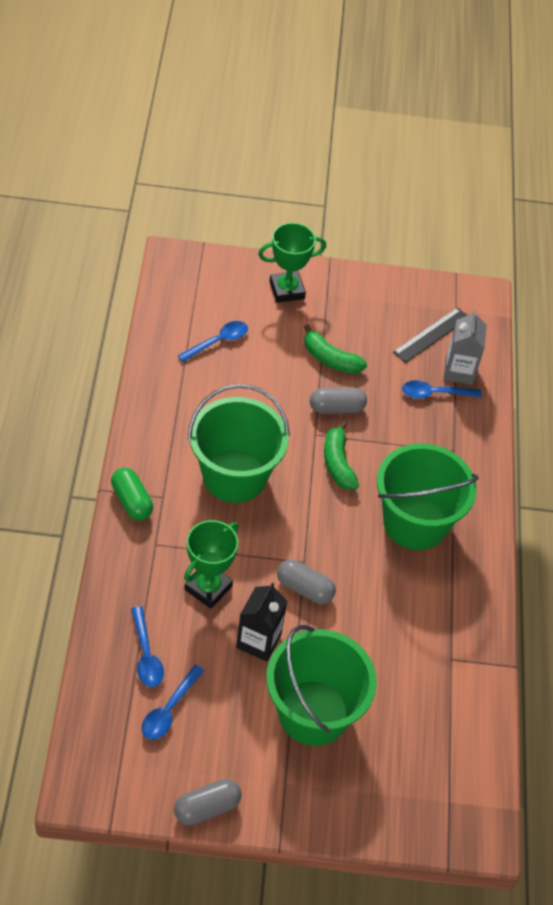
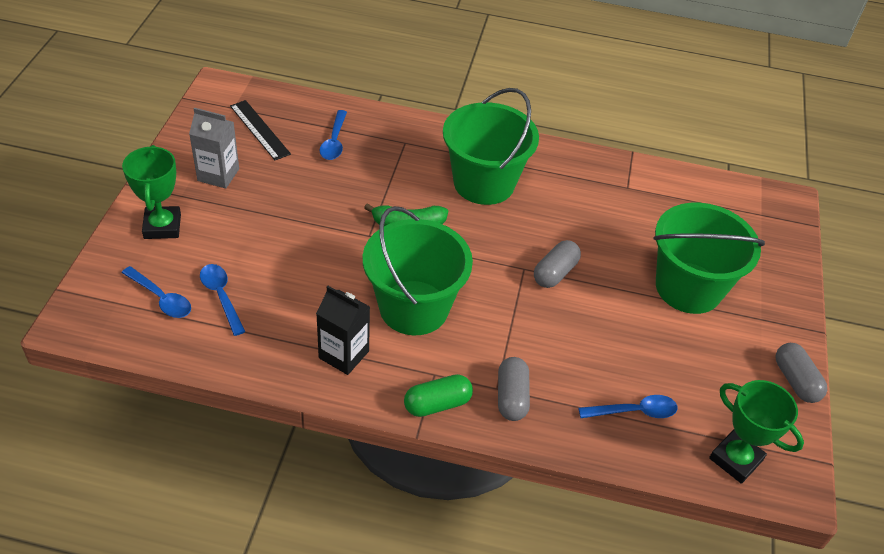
camera: 80 degrees left, 5 degrees down
blue spoon [142,665,204,740] -> blue spoon moved to [122,266,191,318]
green trophy [184,520,238,609] -> green trophy moved to [709,380,804,484]
black carton [236,582,288,662] -> black carton moved to [316,286,370,375]
green banana [304,324,367,374] -> none
grey capsule [310,387,367,414] -> grey capsule moved to [498,357,530,421]
grey carton [444,310,487,385] -> grey carton moved to [189,108,239,189]

